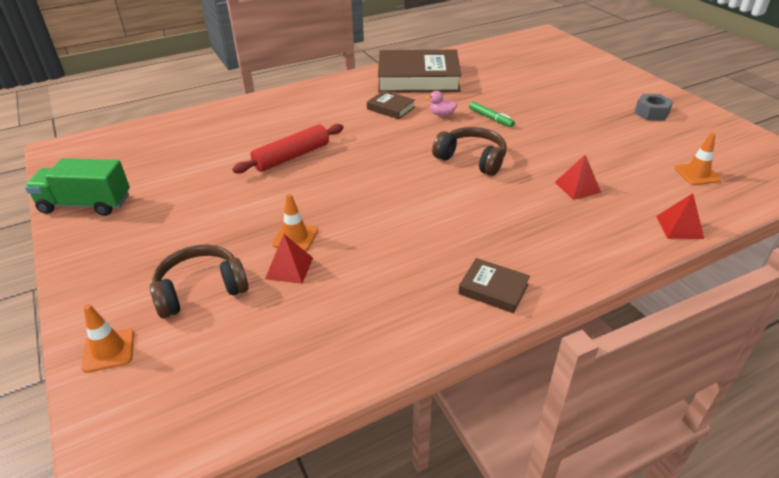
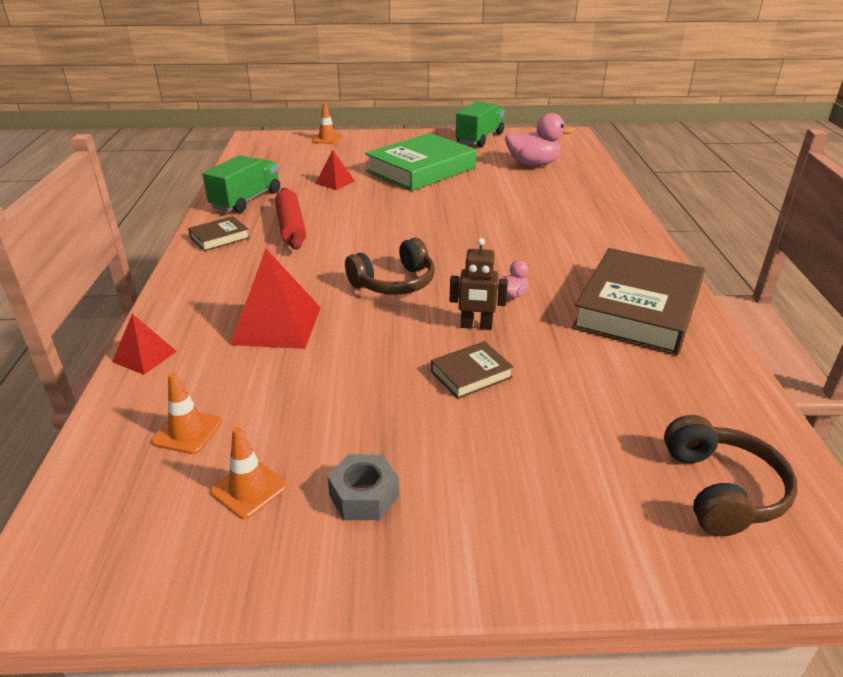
camera: 115 degrees right, 5 degrees down
brown headphones [150,244,249,318] -> brown headphones moved to [664,415,798,536]
red rolling pin [232,124,344,173] -> red rolling pin moved to [275,188,306,250]
orange traffic cone [272,194,318,251] -> orange traffic cone moved to [210,427,288,519]
brown book [367,90,415,119] -> brown book moved to [431,341,514,399]
green marker [469,101,515,127] -> brown robot [450,238,508,330]
red pyramid [555,155,601,200] -> red pyramid [230,249,321,349], size x1.79
none -> green truck [202,155,280,213]
none -> green book [365,133,476,191]
none -> pink duck [505,113,574,166]

